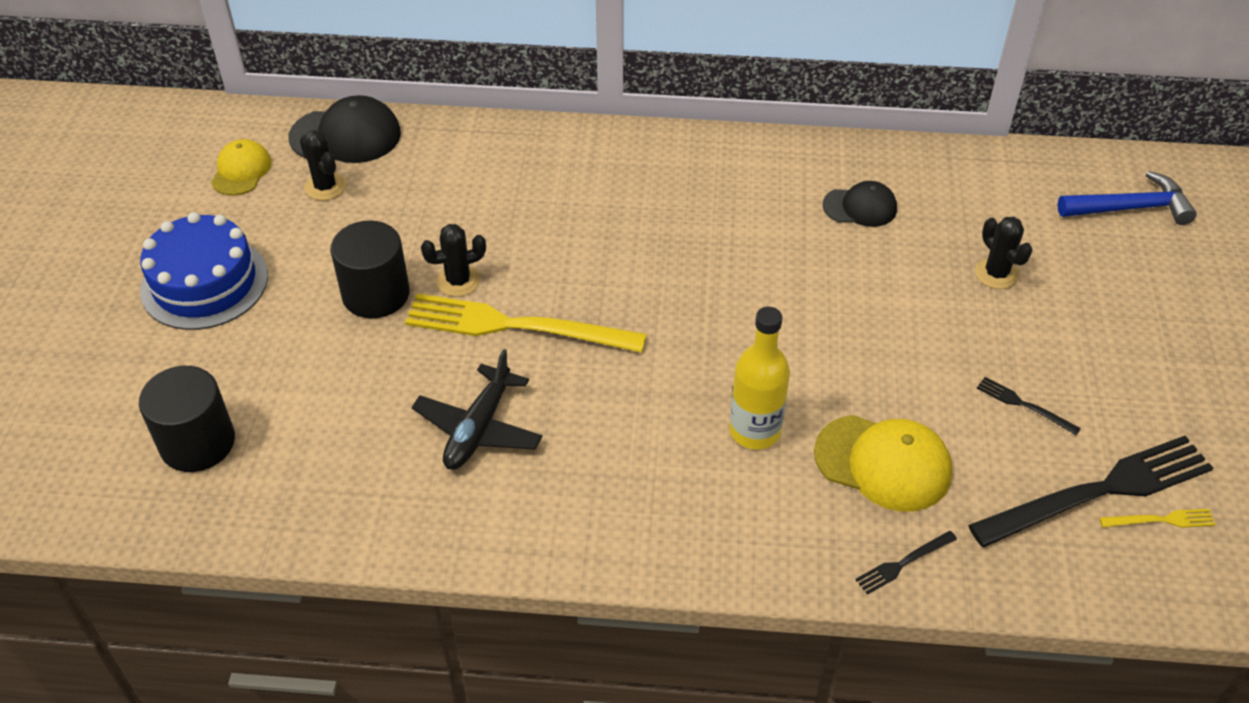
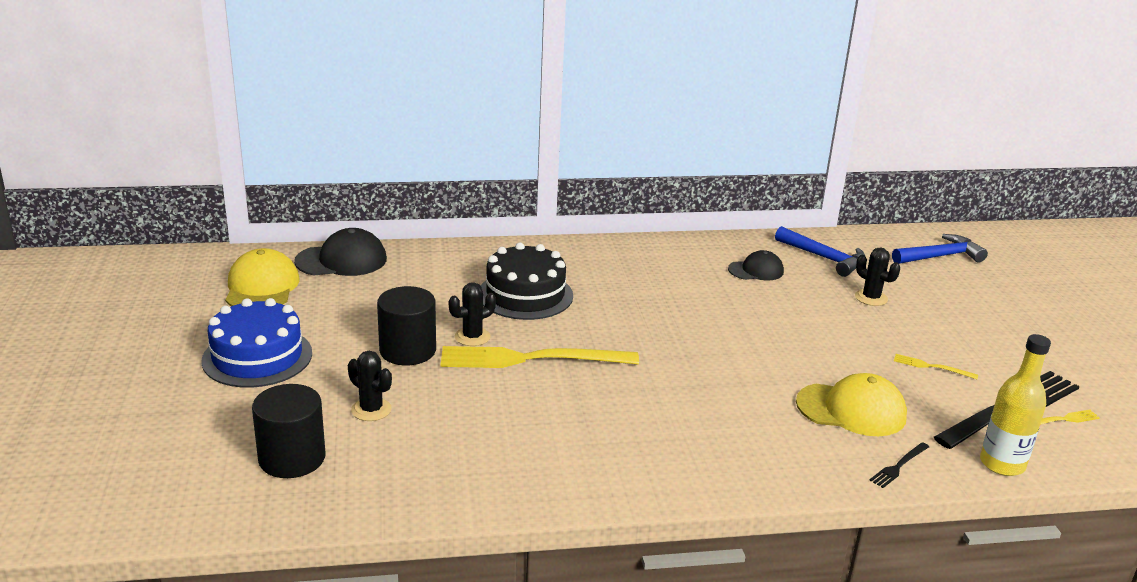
camera: 15 degrees left, 20 degrees down
yellow cap [211,139,272,196] -> yellow cap [225,248,299,306], size x1.57
black cactus [300,130,346,200] -> black cactus moved to [348,351,392,421]
black plane [412,349,543,470] -> none
yellow bottle [729,307,790,450] -> yellow bottle moved to [980,334,1051,476]
black fork [977,377,1081,435] -> yellow fork [894,354,978,379]
none -> black cake [481,243,573,320]
none -> blue hammer [775,226,865,277]

